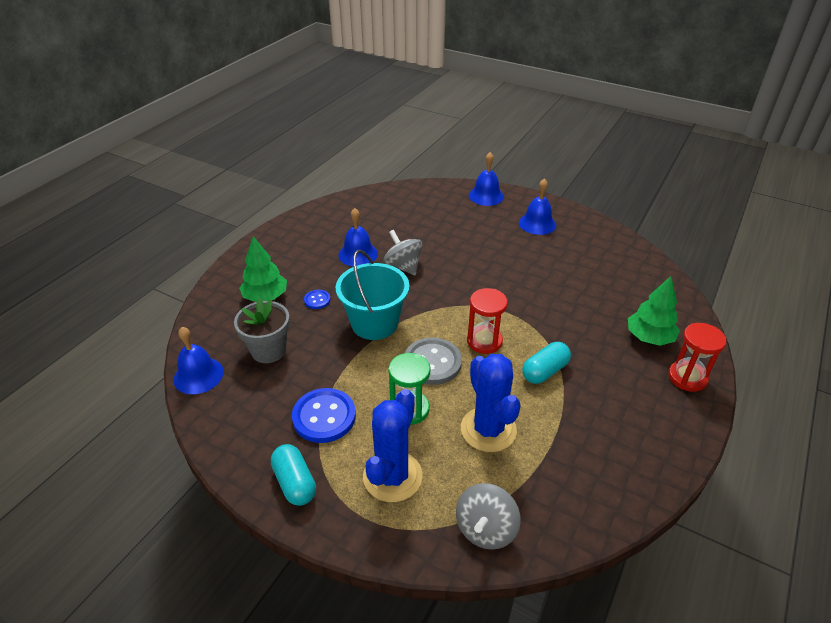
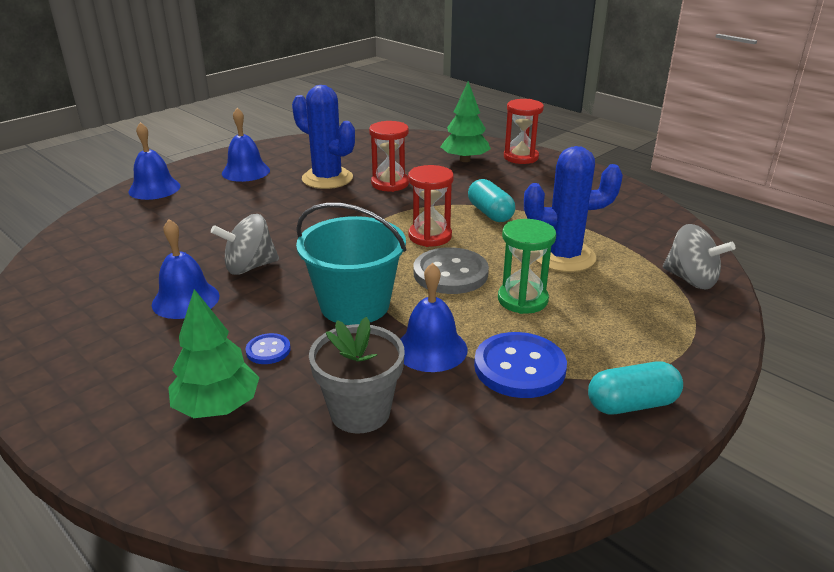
camera: 75 degrees left, 10 degrees down
blue bell [173,327,224,394] -> blue bell moved to [400,263,467,372]
blue cactus [363,389,423,502] -> blue cactus moved to [292,85,355,189]
none -> red hourglass [369,121,409,192]

